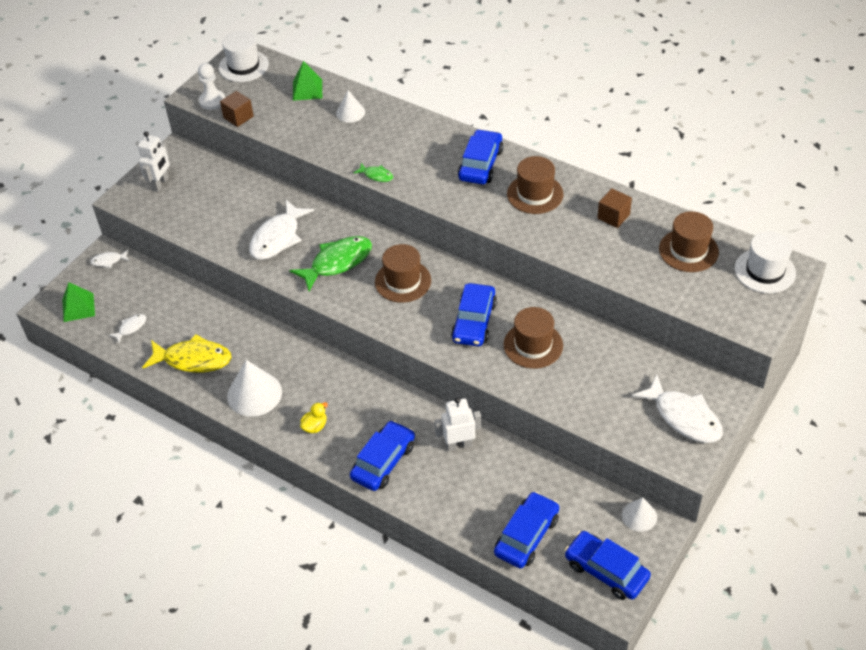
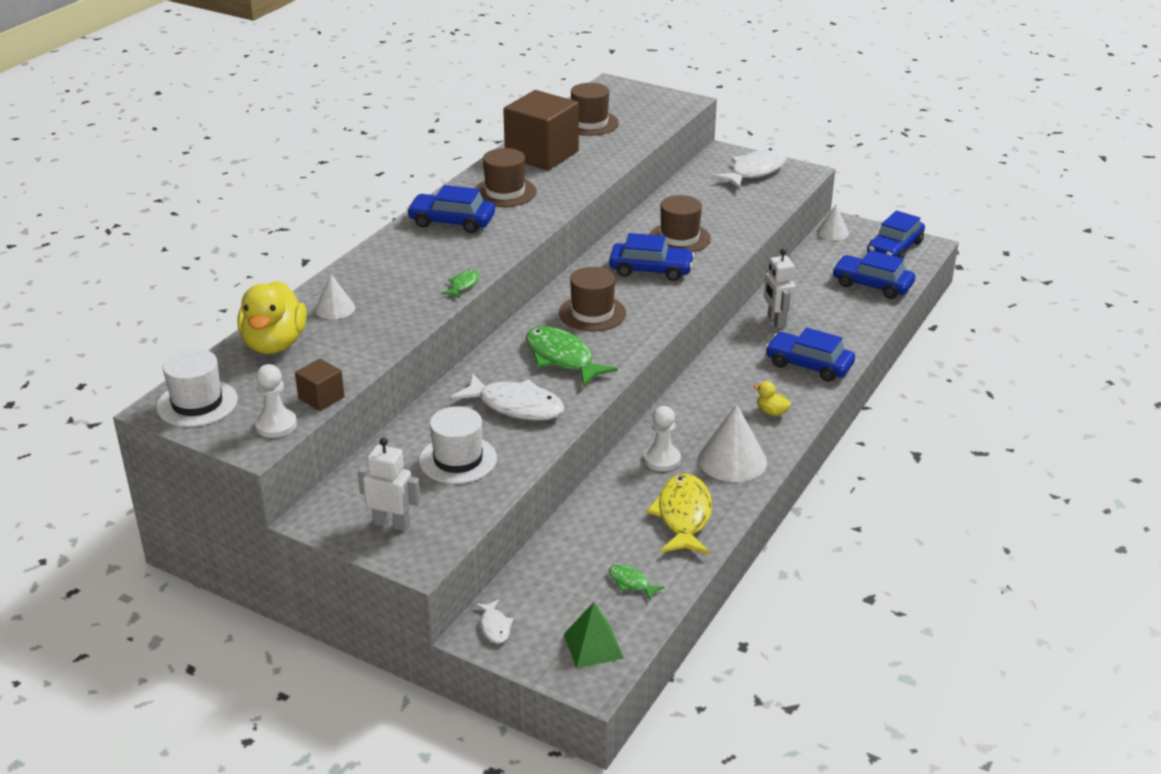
camera: 95 degrees left, 15 degrees down
white fish [109,314,146,343] -> green fish [609,564,665,600]
green pyramid [293,61,322,101] -> yellow duck [237,281,307,354]
brown cube [597,188,632,228] -> brown cube [503,90,579,170], size x2.14
white hat [735,231,796,293] -> white hat moved to [419,406,497,484]
none -> white pawn [644,406,681,471]

